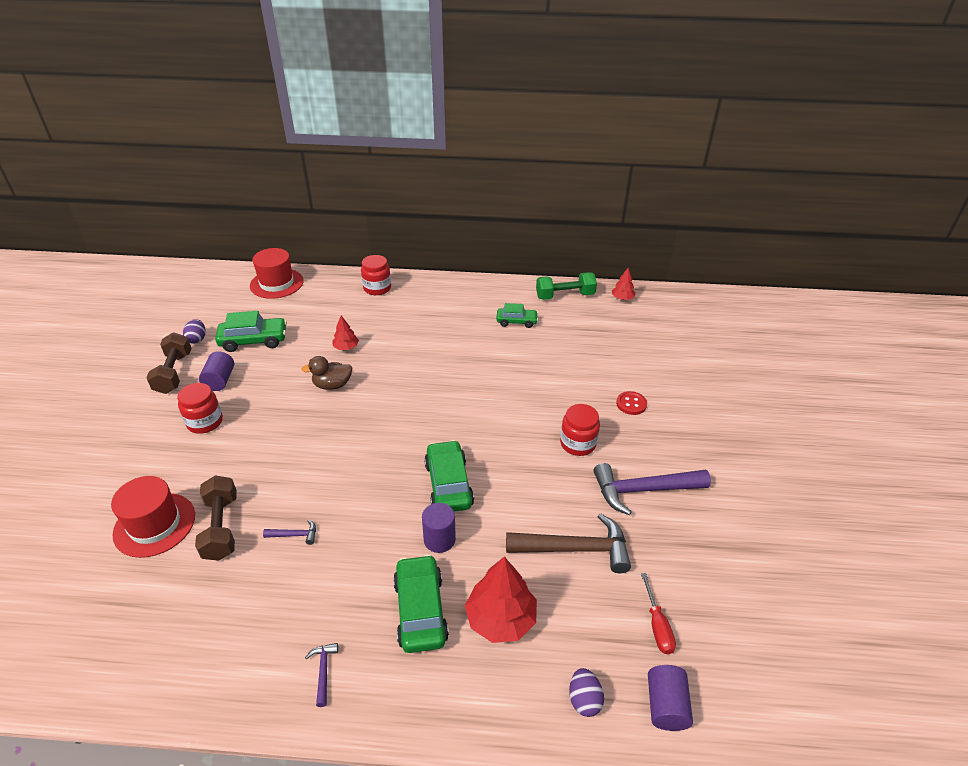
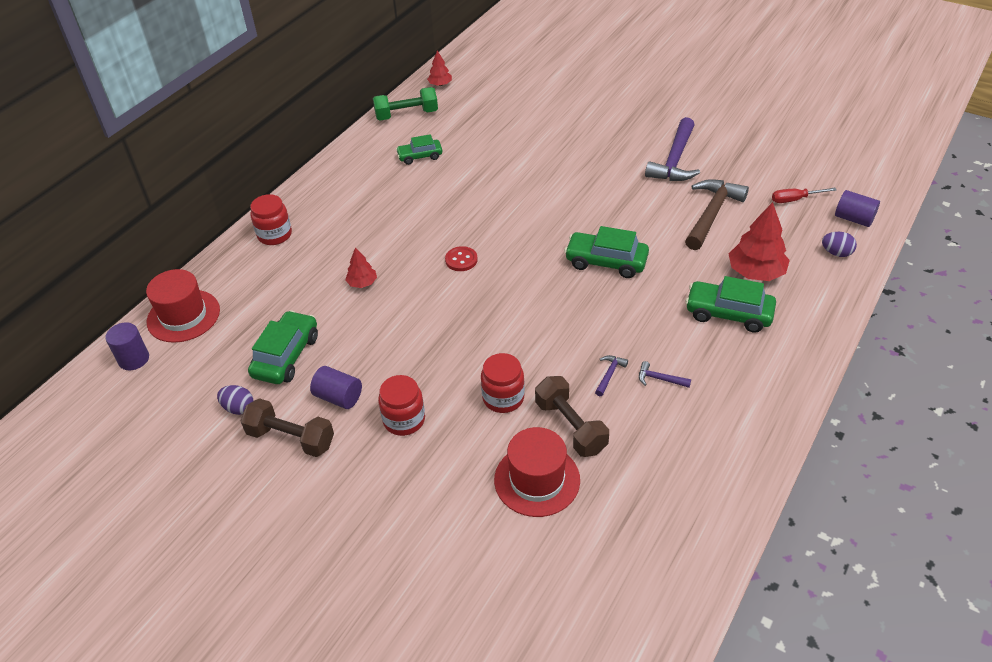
camera: 60 degrees left, 5 degrees up
brown dumbbell [195,475,237,561] -> brown dumbbell turned 45 degrees clockwise [535,376,609,457]
brown duck [301,356,352,390] -> none
purple hammer [305,643,338,707] -> purple hammer moved to [639,361,691,388]
purple cylinder [422,503,456,553] -> purple cylinder moved to [105,322,149,370]
green car [496,303,538,328] -> green car turned 135 degrees counterclockwise [396,134,442,165]
green dumbbell [536,272,597,300] -> green dumbbell turned 60 degrees clockwise [373,87,438,121]
red jar [560,404,600,456] -> red jar moved to [481,353,525,413]
red button [616,391,647,415] -> red button moved to [445,246,478,271]
red screwdriver [641,573,676,654] -> red screwdriver turned 150 degrees clockwise [772,188,837,203]

